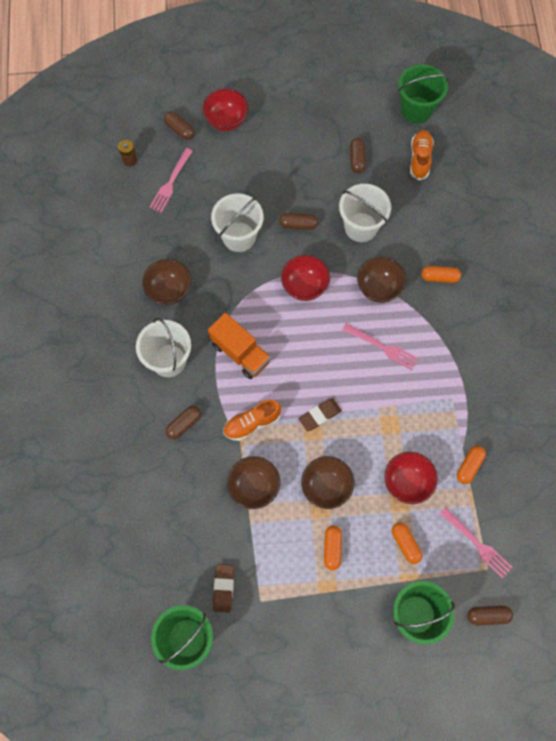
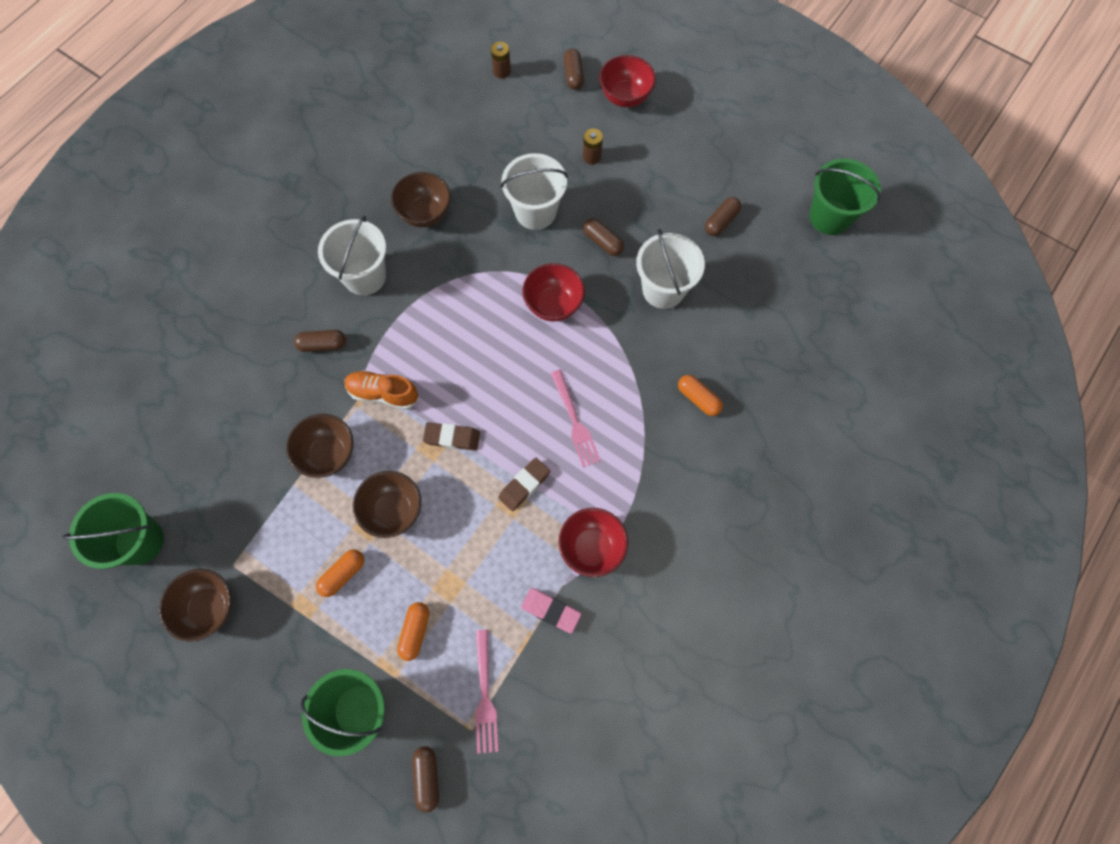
camera: 40 degrees right, 0 degrees up
pink fork [150,148,193,213] -> none
orange truck [208,313,271,379] -> none
brown eraser [213,564,234,612] -> brown eraser moved to [498,458,550,511]
brown bowl [357,257,406,303] -> brown bowl moved to [159,569,233,642]
red bowl [384,452,438,504] -> red bowl moved to [559,508,628,577]
orange shoe [410,130,434,180] -> none
orange capsule [457,446,486,484] -> pink eraser [521,588,581,633]
brown capsule [467,606,513,625] -> brown capsule turned 45 degrees clockwise [412,746,439,813]
none -> brown battery [583,129,603,165]

